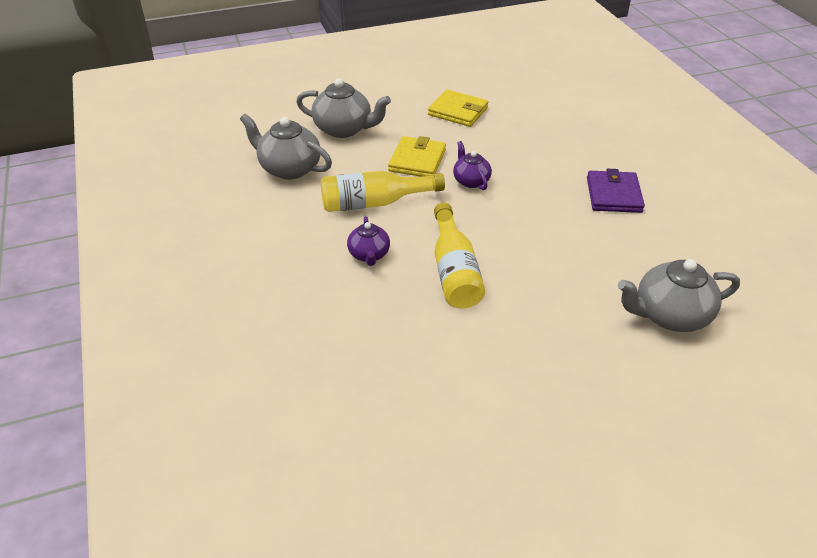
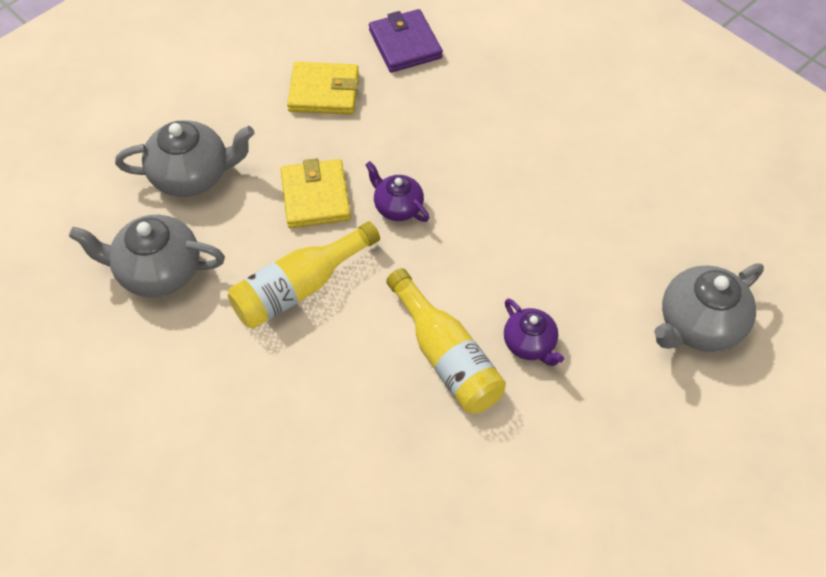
camera: 25 degrees left, 15 degrees up
purple teapot [347,216,390,266] -> purple teapot moved to [504,299,564,366]
purple wallet [587,169,645,213] -> purple wallet moved to [369,9,443,72]

